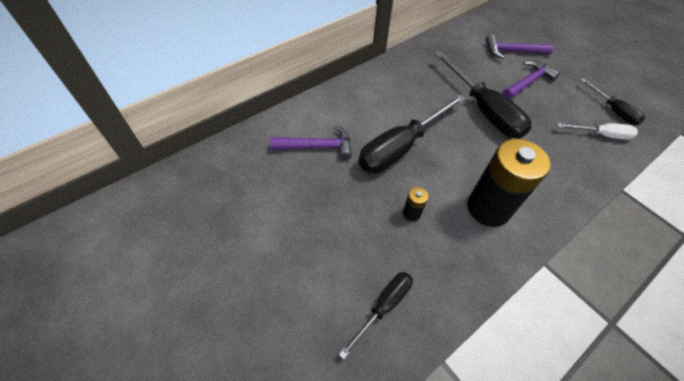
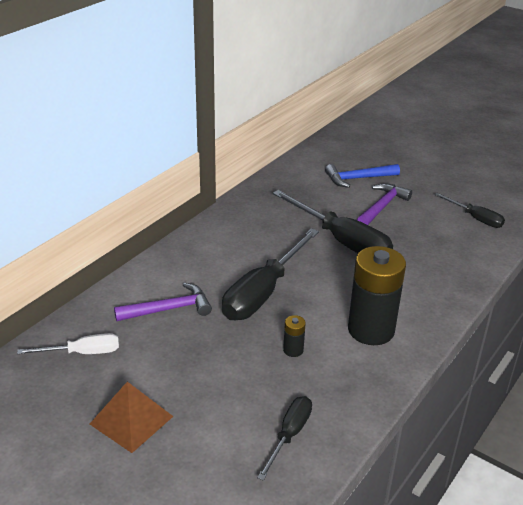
camera: 15 degrees left, 20 degrees down
purple hammer [485,34,554,59] -> blue hammer [325,164,400,188]
white screwdriver [557,123,638,140] -> white screwdriver moved to [17,333,119,354]
none -> brown pyramid [90,382,173,453]

